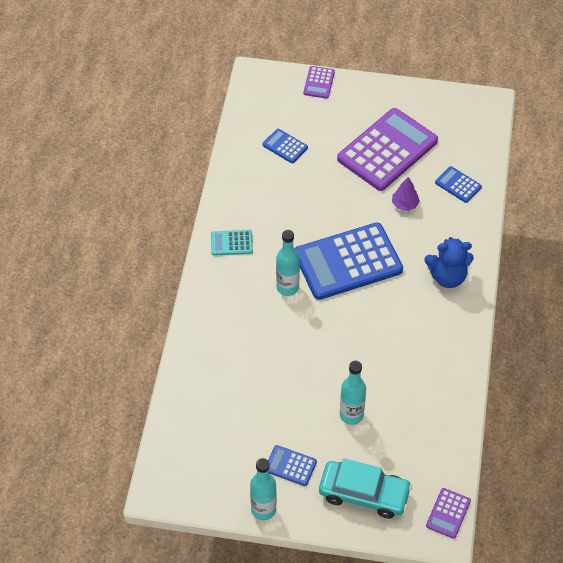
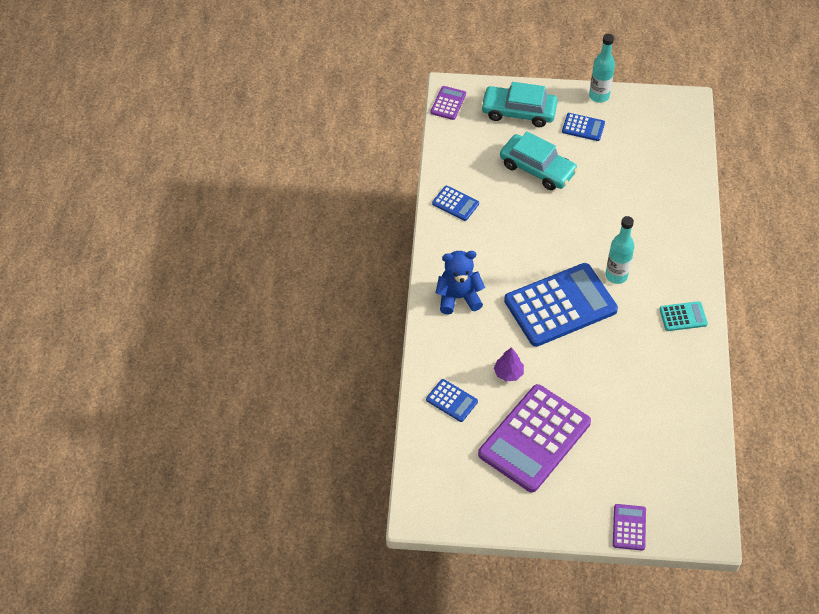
camera: 175 degrees right, 0 degrees up
blue calculator [262,129,308,163] -> blue calculator moved to [432,186,479,221]
turquoise bottle [340,361,366,425] -> turquoise car [500,131,578,190]

